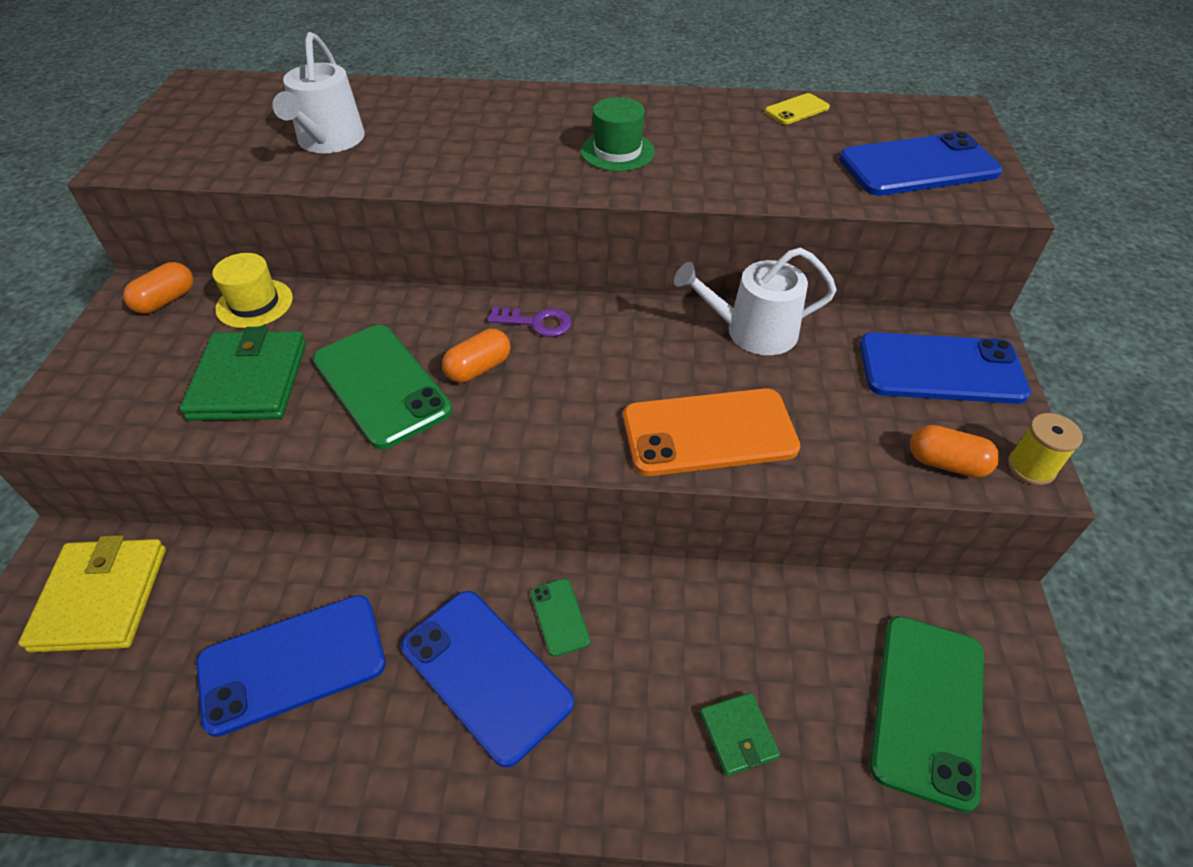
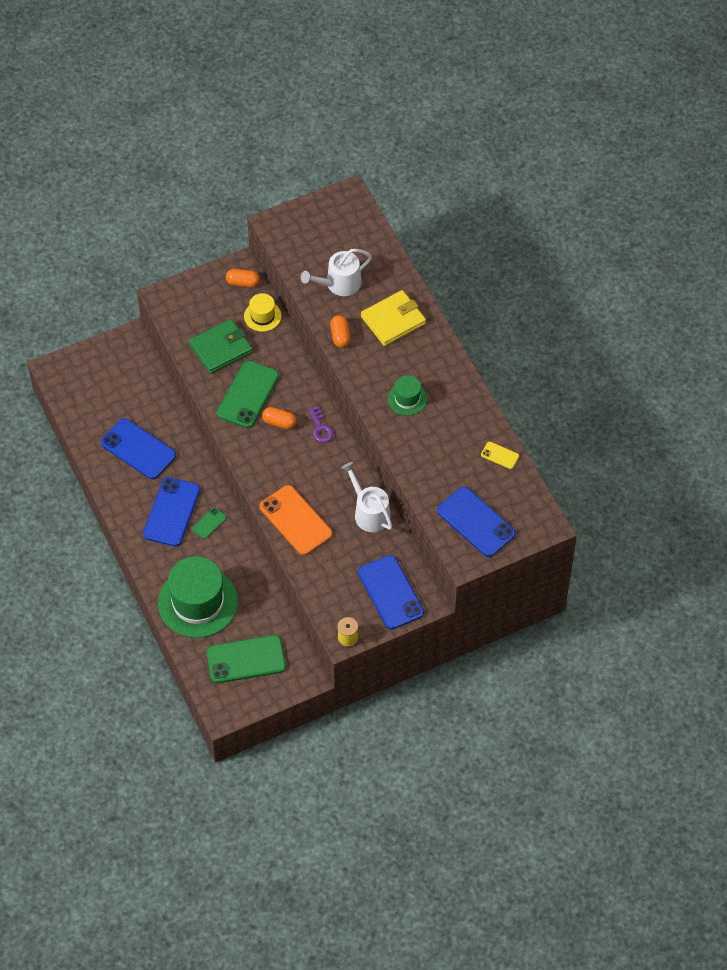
camera: 60 degrees right, 10 degrees up
yellow wallet [18,535,166,653] -> yellow wallet moved to [361,290,426,346]
green wallet [700,692,780,776] -> green hat [158,556,238,638]
orange capsule [910,425,1000,478] -> orange capsule moved to [330,315,350,347]

